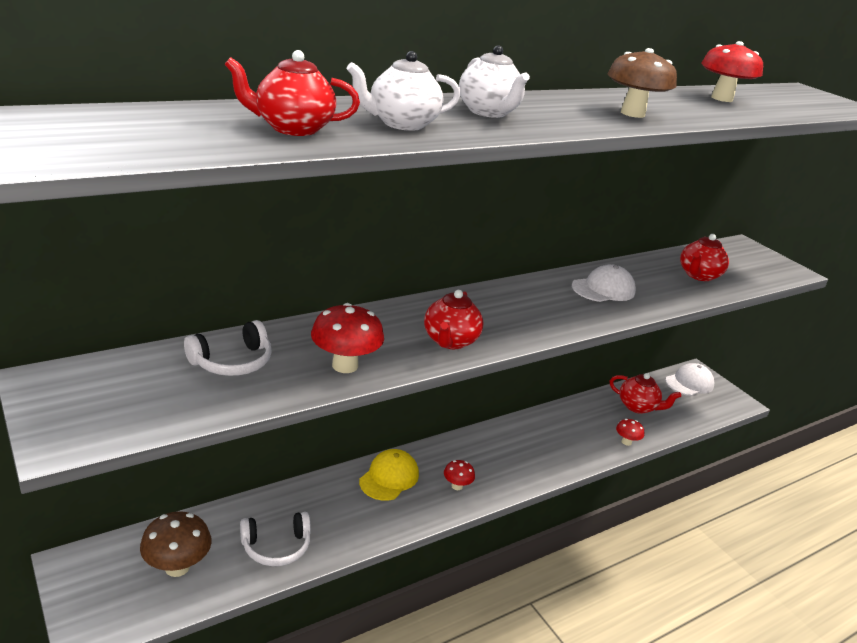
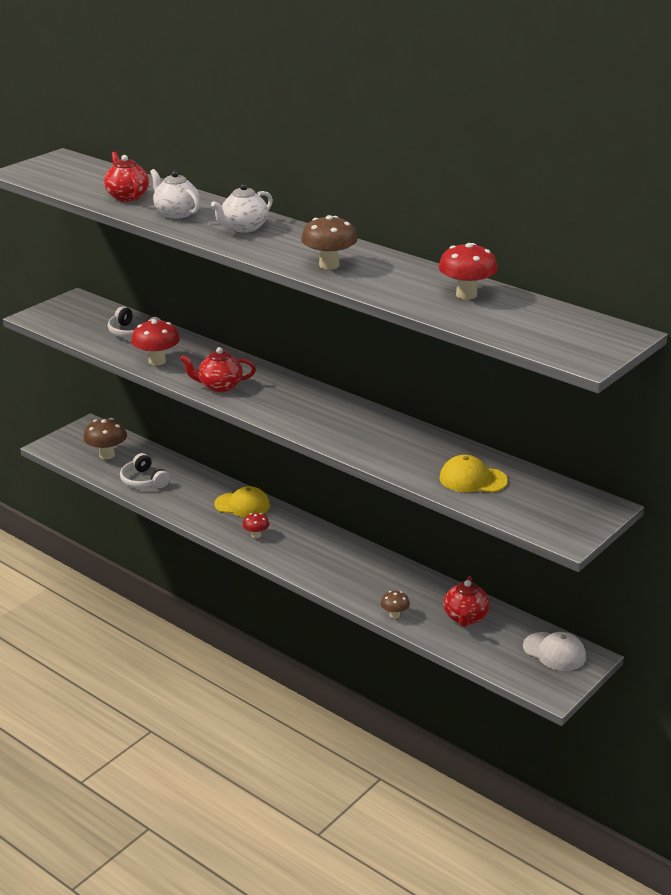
camera: 75 degrees right, 0 degrees up
white cap [572,264,636,302] -> none
red mushroom [616,419,644,446] -> brown mushroom [381,591,410,618]
red teapot [680,234,729,281] -> yellow cap [440,455,508,493]

